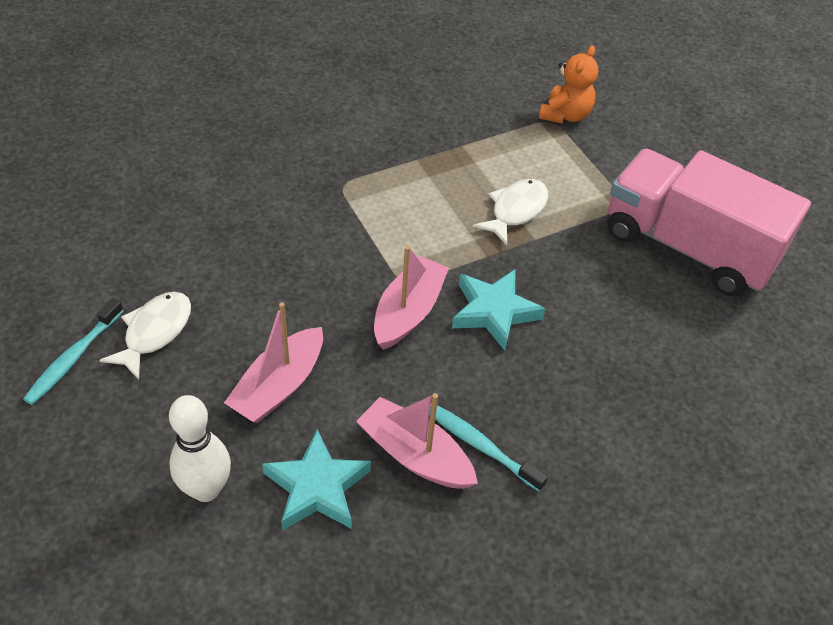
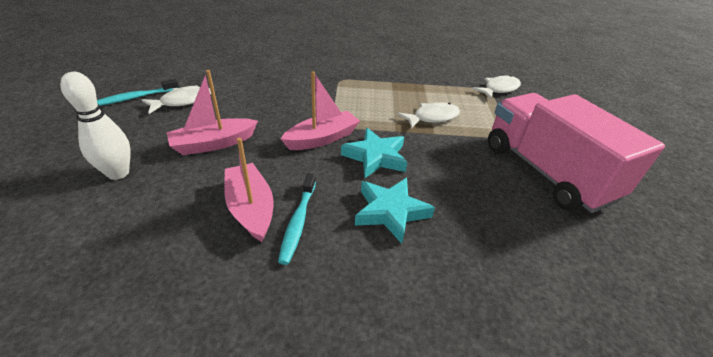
camera: 30 degrees right, 10 degrees down
turquoise star [262,429,371,531] -> turquoise star moved to [355,178,435,244]
turquoise toothbrush [430,403,548,491] -> turquoise toothbrush turned 150 degrees counterclockwise [278,173,316,265]
orange teddy bear [539,45,598,123] -> white fish [472,75,521,99]

